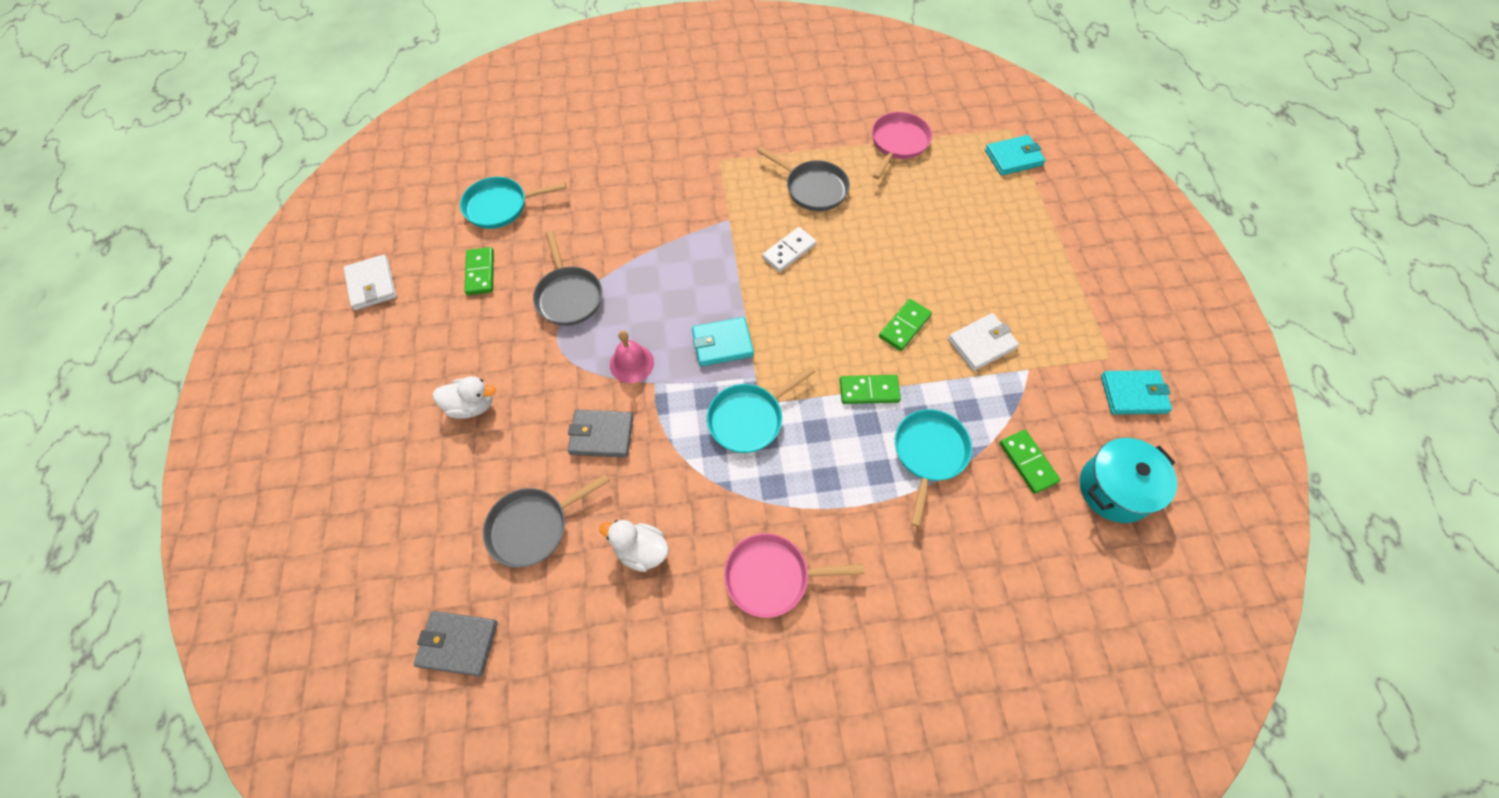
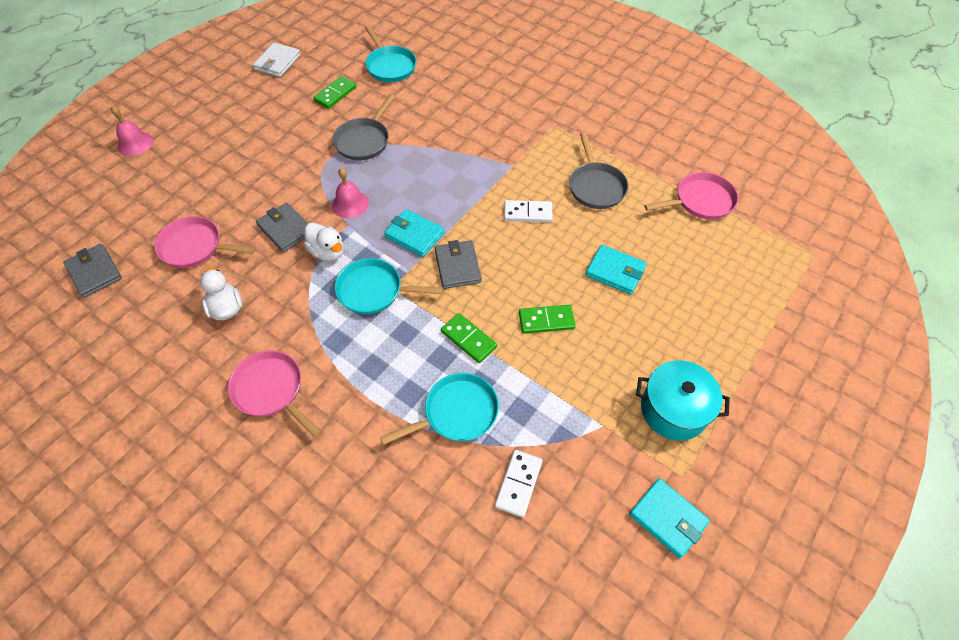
camera: 45 degrees right, 5 degrees down
white duck [433,376,496,419] -> white duck moved to [304,223,343,261]
turquoise pan [460,177,566,229] -> turquoise pan turned 150 degrees counterclockwise [365,26,416,82]
grey pan [483,474,610,568] -> pink pan [154,216,255,268]
white wallet [948,313,1019,371] -> none
turquoise wallet [985,135,1045,176] -> turquoise wallet moved to [585,245,647,295]
green domino [1000,430,1061,494] -> white domino [495,450,543,518]
turquoise pot [1080,438,1177,523] -> turquoise pot moved to [636,360,730,441]
none -> pink bell [111,106,153,156]
none -> grey wallet [435,240,482,289]

